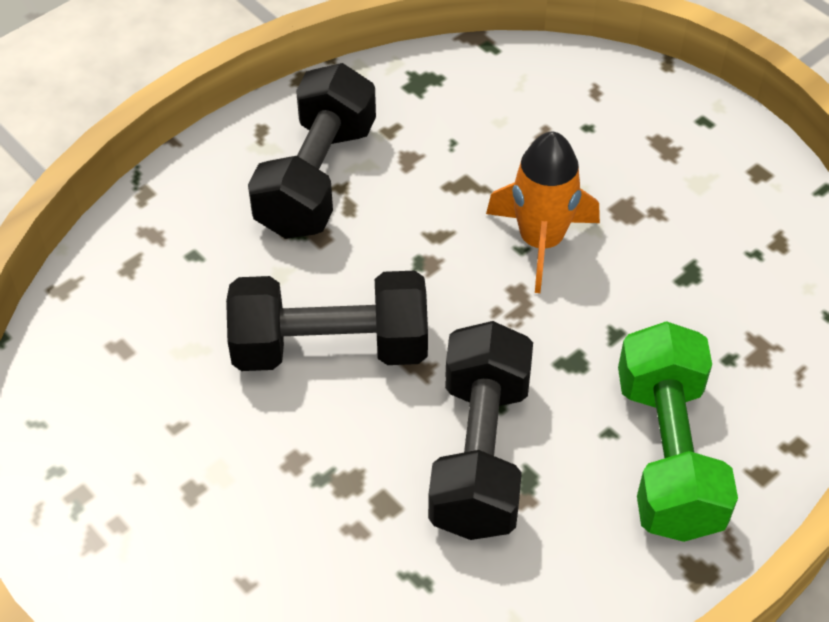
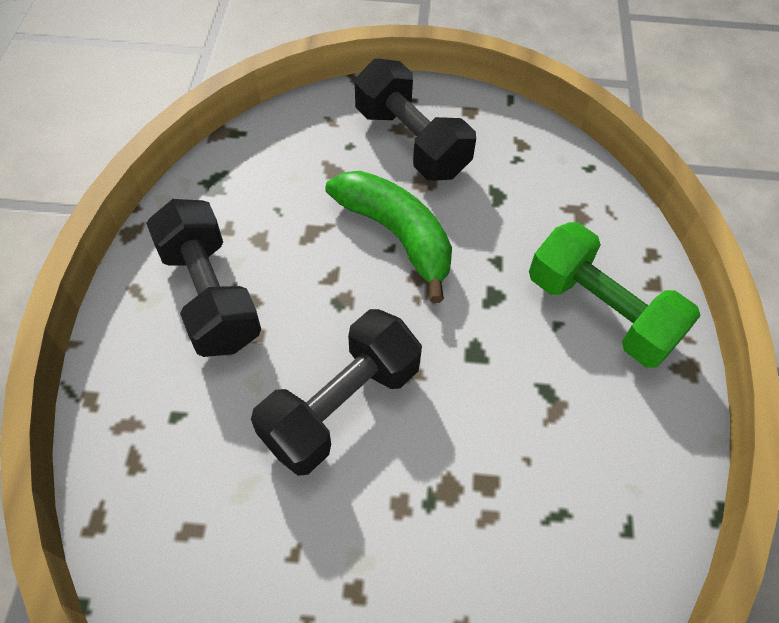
camera: 45 degrees left, 5 degrees up
black dumbbell [428,321,533,540] -> black dumbbell moved to [355,58,476,181]
orange rocket [486,132,600,293] -> green banana [326,171,452,303]

